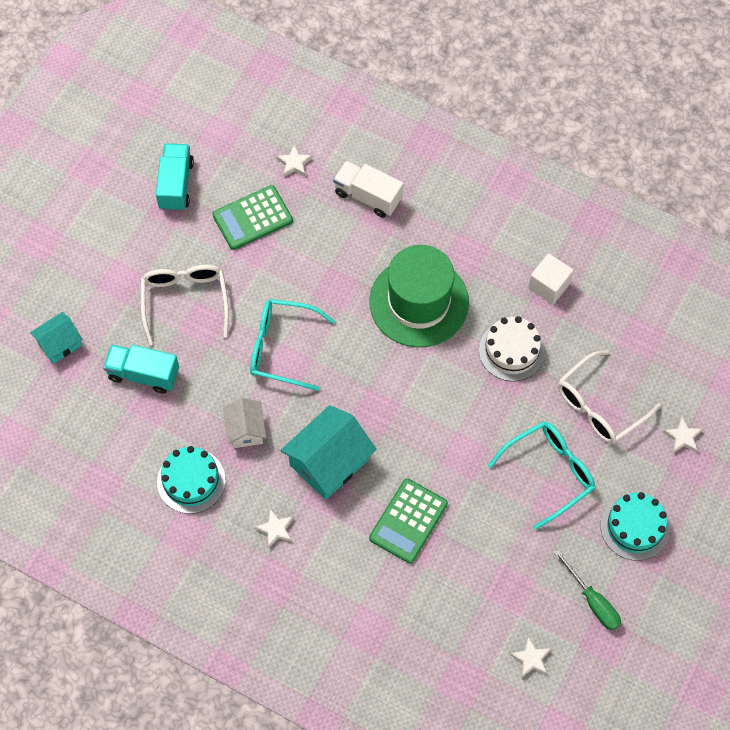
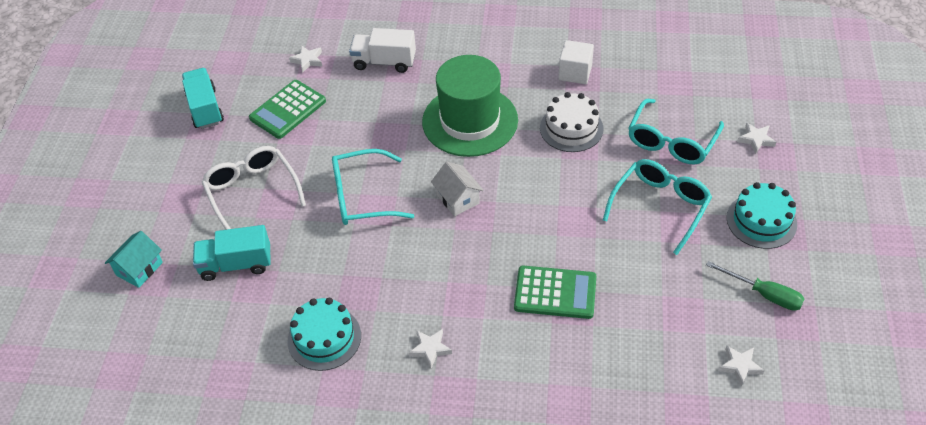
camera: 20 degrees left, 15 degrees down
white house [223,398,266,448] -> white house moved to [431,162,484,216]
turquoise house [280,405,377,500] -> none
green calculator [369,478,448,564] -> green calculator turned 90 degrees counterclockwise [514,266,596,319]
white glasses [558,350,661,444] -> turquoise glasses [628,99,724,164]

